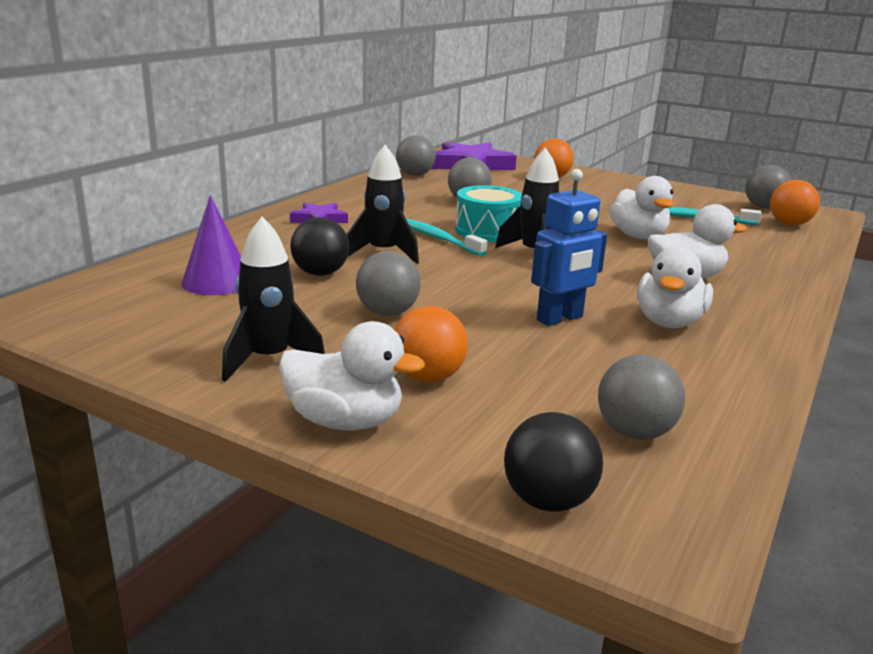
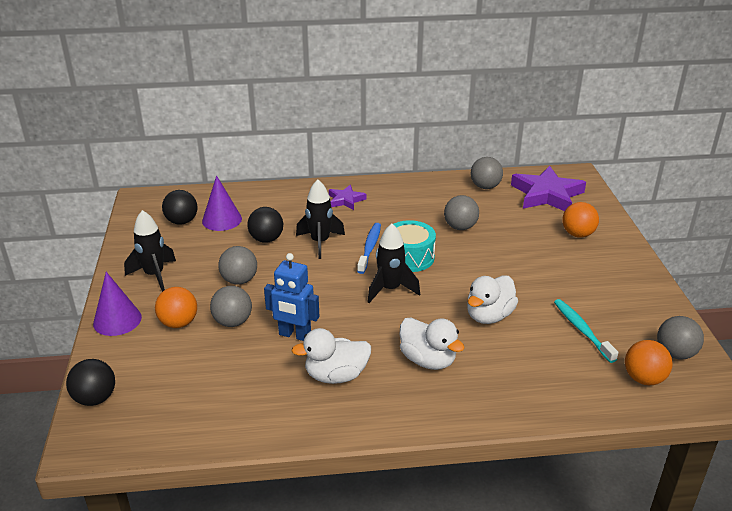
camera: 55 degrees right, 10 degrees up
white duck [279,321,425,430] -> purple cone [93,272,142,336]
turquoise toothbrush [406,219,487,256] -> blue toothbrush [357,223,381,274]
grey ball [598,354,685,440] -> grey ball moved to [210,286,252,327]
none -> black ball [162,190,198,225]

